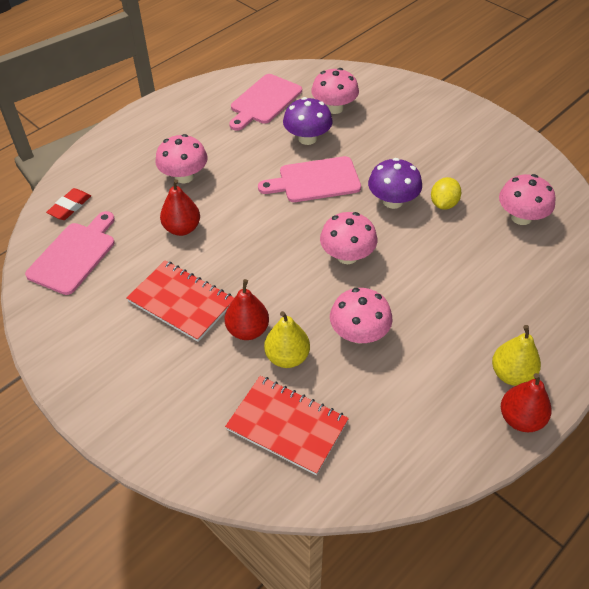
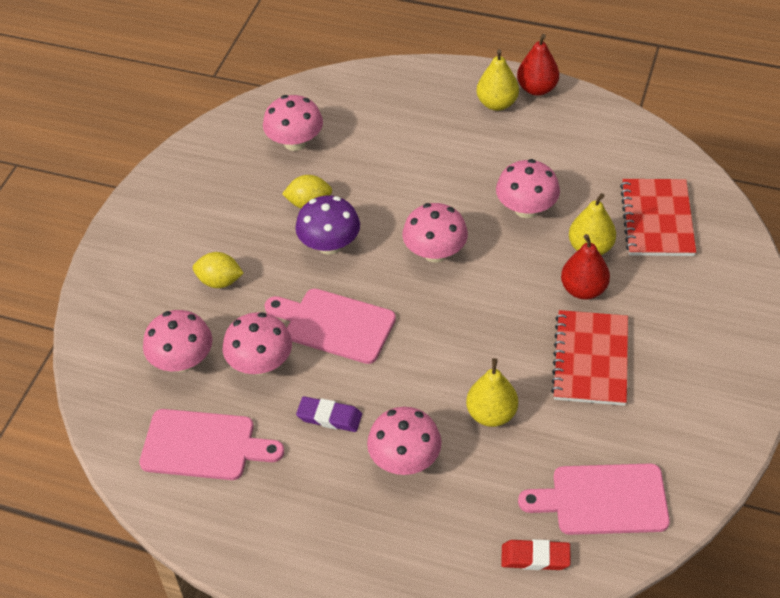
camera: 115 degrees left, 0 degrees up
red pear [160,179,200,236] -> yellow pear [466,358,518,427]
pink cutting board [258,156,361,202] -> pink cutting board turned 150 degrees clockwise [265,288,396,364]
purple mushroom [283,97,333,145] -> pink mushroom [223,312,292,375]
none -> yellow lemon [193,252,244,288]
none -> purple eraser [296,396,362,432]

